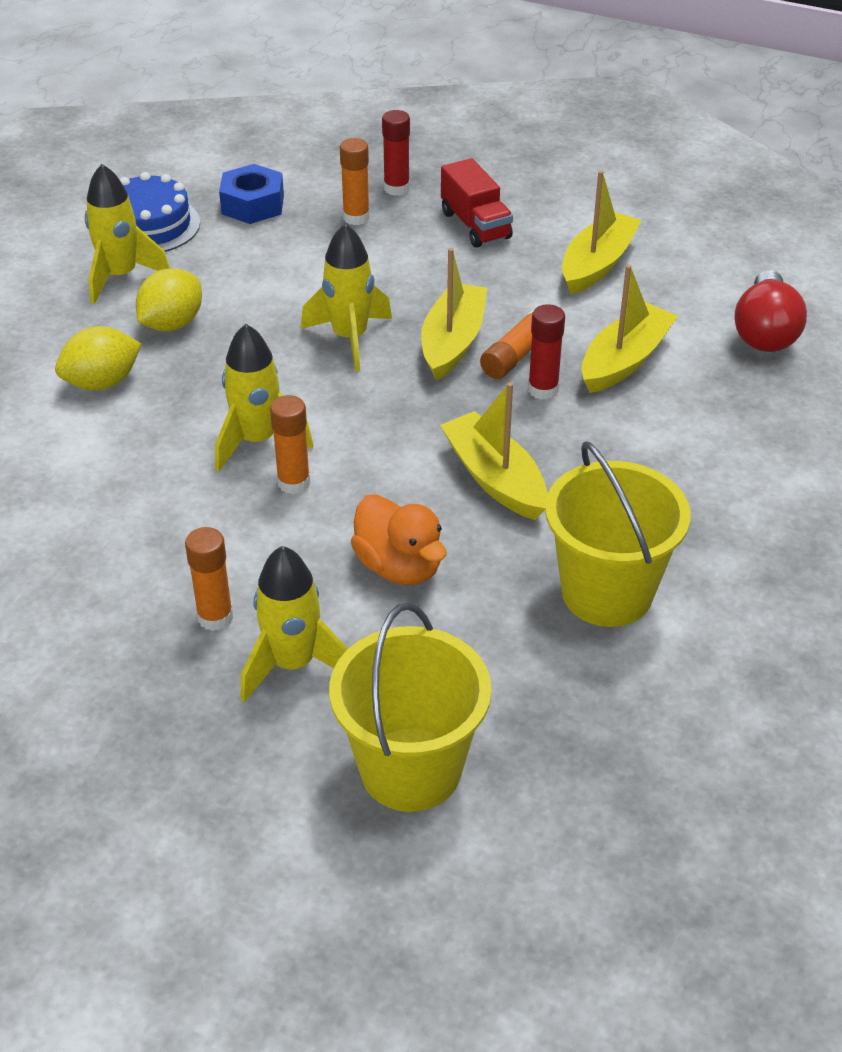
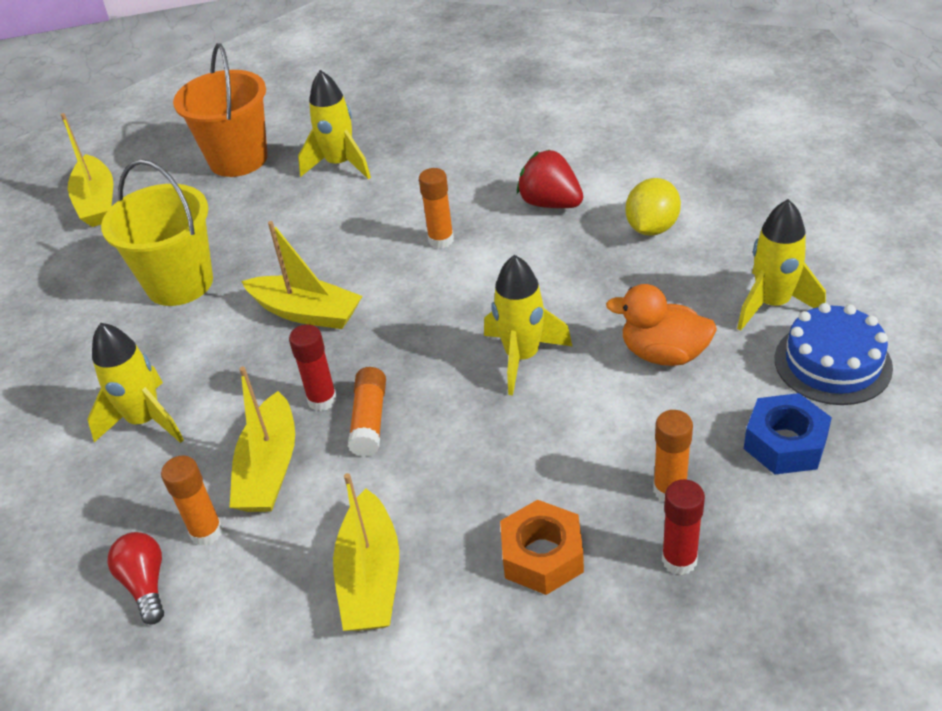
camera: 150 degrees right, 0 degrees up
yellow lemon [136,268,202,331] -> none
orange glue stick [185,527,233,631] -> orange glue stick moved to [161,455,223,545]
yellow rocket [215,324,314,471] -> yellow rocket moved to [87,323,184,443]
yellow bucket [329,603,491,812] -> orange bucket [173,43,268,177]
orange duck [351,494,446,585] -> orange duck moved to [606,284,717,366]
yellow boat [421,248,487,381] -> yellow boat moved to [60,113,113,227]
red truck [441,158,513,248] -> orange nut [500,500,584,595]
red light bulb [735,270,807,352] -> red light bulb [107,532,164,625], size x0.65
none -> red strawberry [517,150,583,208]

